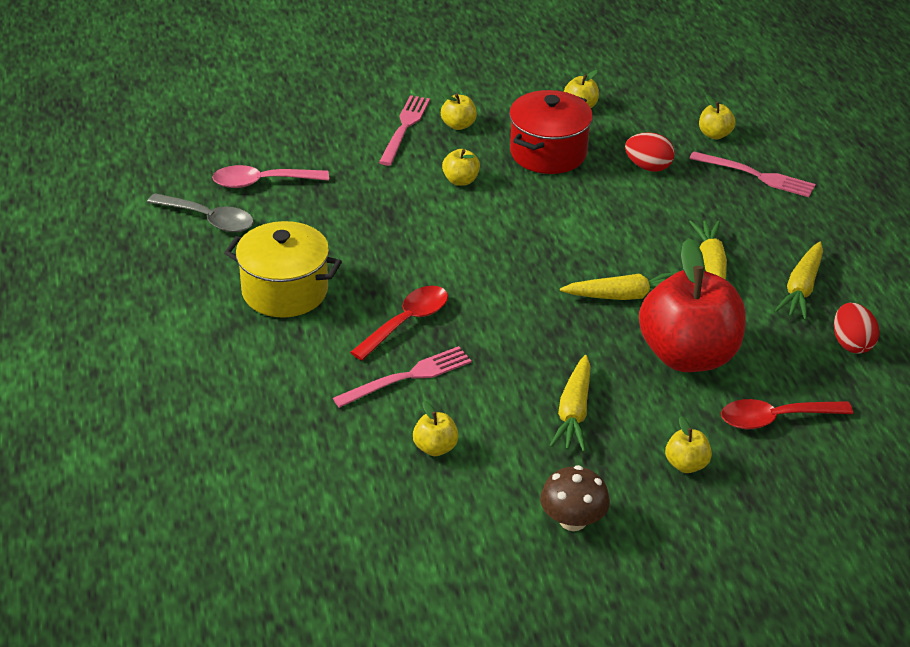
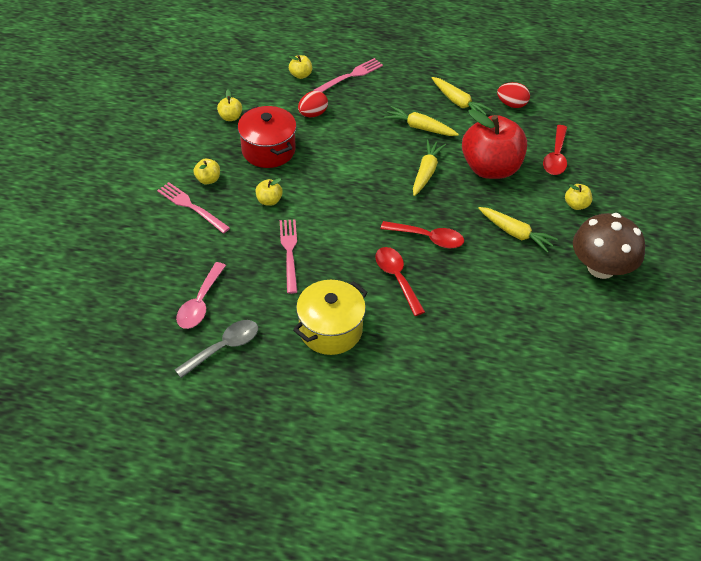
camera: 65 degrees left, 10 degrees up
pink fork [333,346,472,408] -> pink fork moved to [280,219,297,294]
yellow apple [413,401,459,456] -> none
brown mushroom [540,465,610,531] -> brown mushroom [573,213,645,279], size x1.69
none -> red spoon [380,221,464,248]

